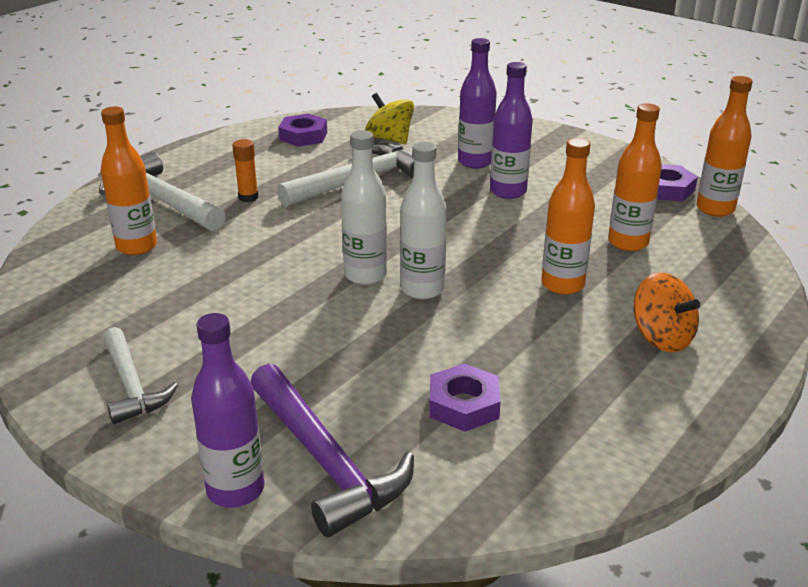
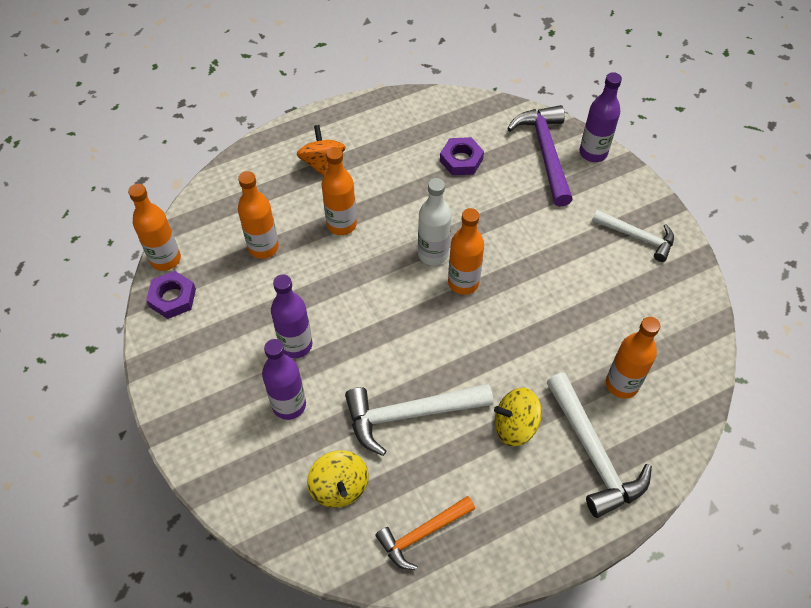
camera: 155 degrees left, 25 degrees up
white hammer [103,327,178,424] -> white hammer turned 120 degrees clockwise [592,210,674,262]
orange glue stick [232,139,258,202] -> yellow spinning top [494,388,542,446]
purple nut [278,113,327,147] -> orange hammer [375,496,475,570]
white bottle [341,130,387,285] -> orange bottle [448,208,484,295]

